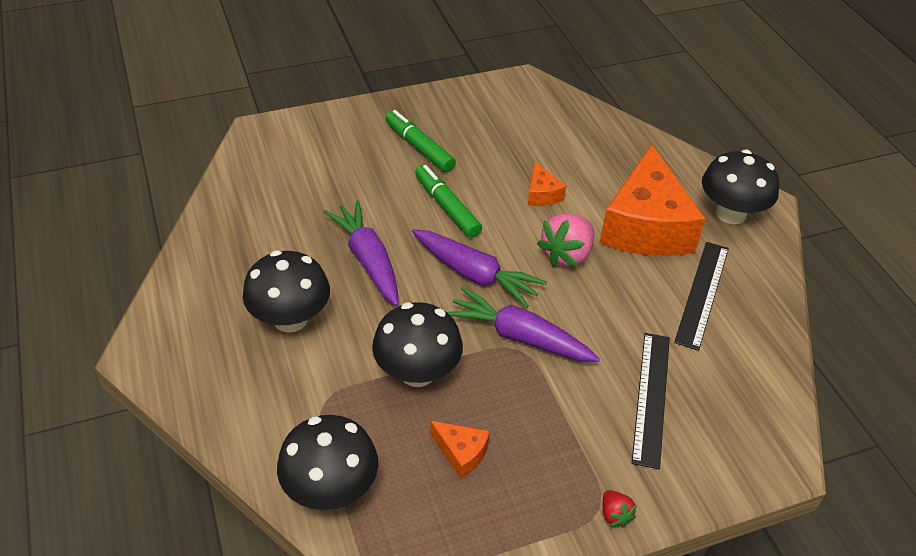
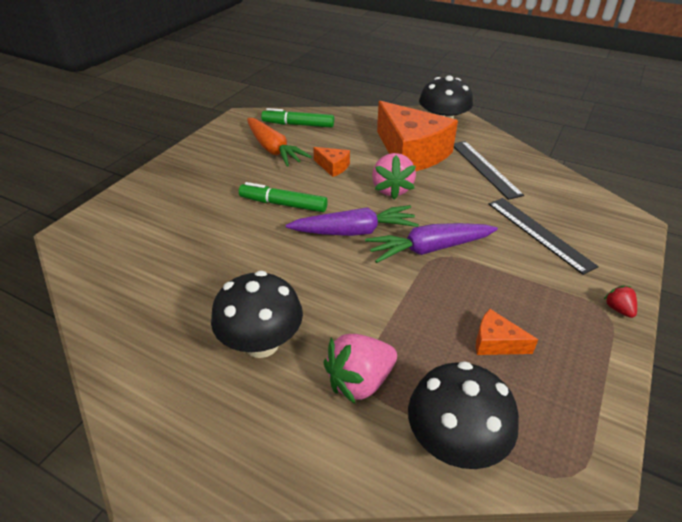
camera: 40 degrees left, 5 degrees down
purple carrot [324,200,399,306] -> none
black mushroom [372,302,463,387] -> none
green marker [385,110,456,172] -> green marker moved to [261,108,334,128]
orange cheese [430,421,490,479] -> orange cheese turned 150 degrees counterclockwise [476,309,538,355]
red strawberry [603,490,637,528] -> red strawberry turned 135 degrees counterclockwise [604,285,637,318]
none -> orange carrot [247,118,312,167]
none -> pink strawberry [324,334,397,404]

